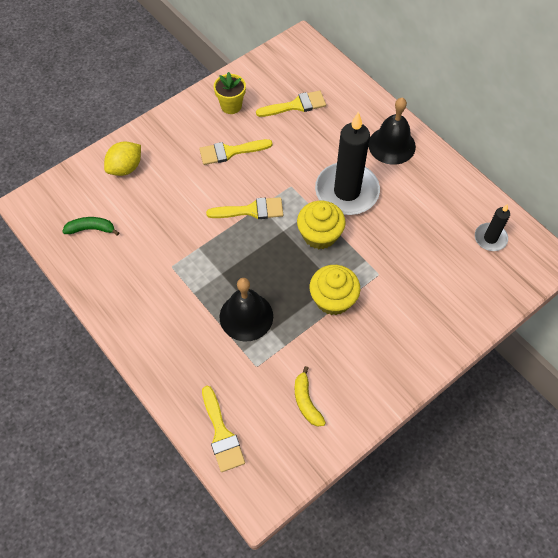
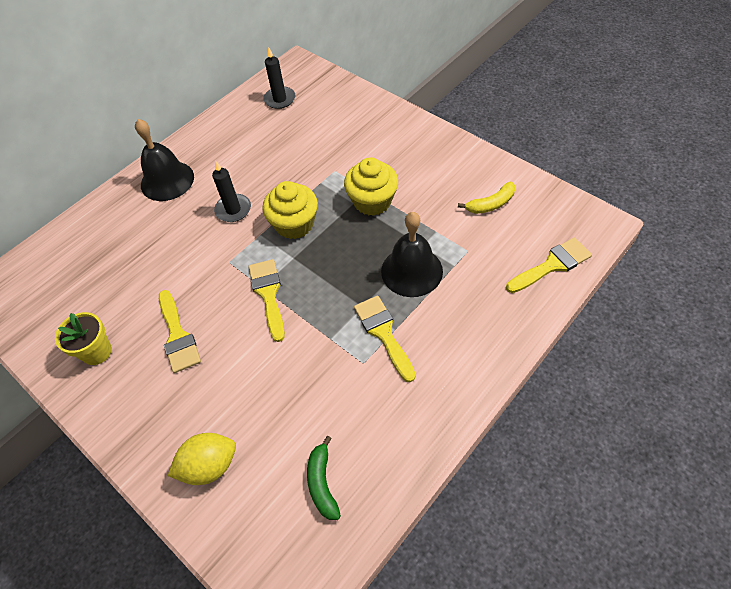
camera: 95 degrees left, 5 degrees down
yellow lemon [104,142,141,176] -> yellow lemon turned 60 degrees counterclockwise [168,433,236,485]
yellow brush [256,90,326,117] -> yellow brush moved to [354,296,416,382]
black candle [315,111,380,215] -> black candle [212,160,251,222], size x0.50

